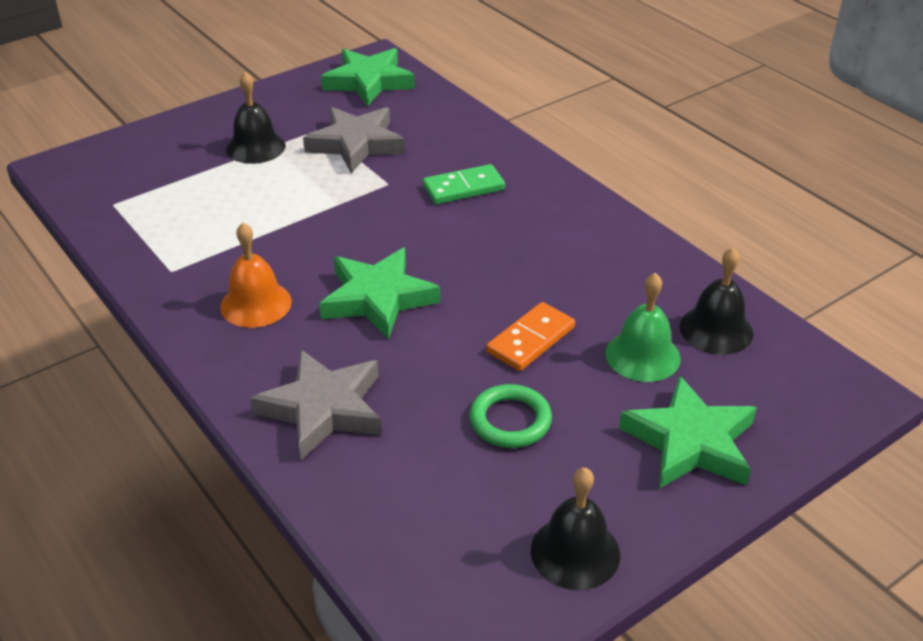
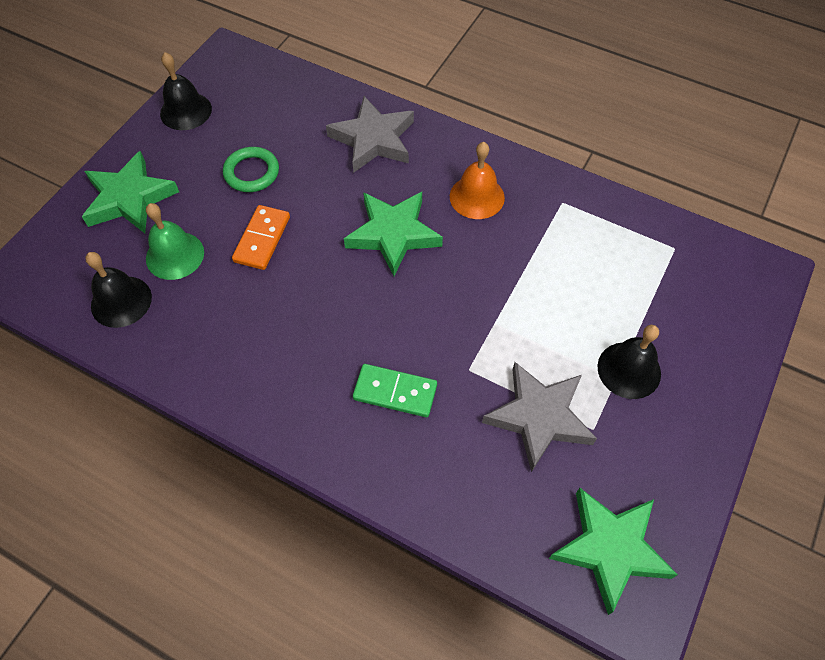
camera: 155 degrees right, 20 degrees up
green domino [423,164,505,204] -> green domino turned 60 degrees clockwise [353,364,437,417]

